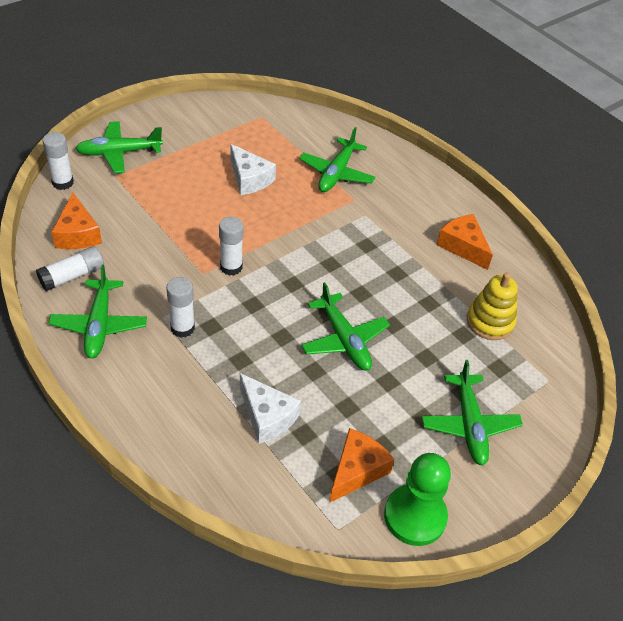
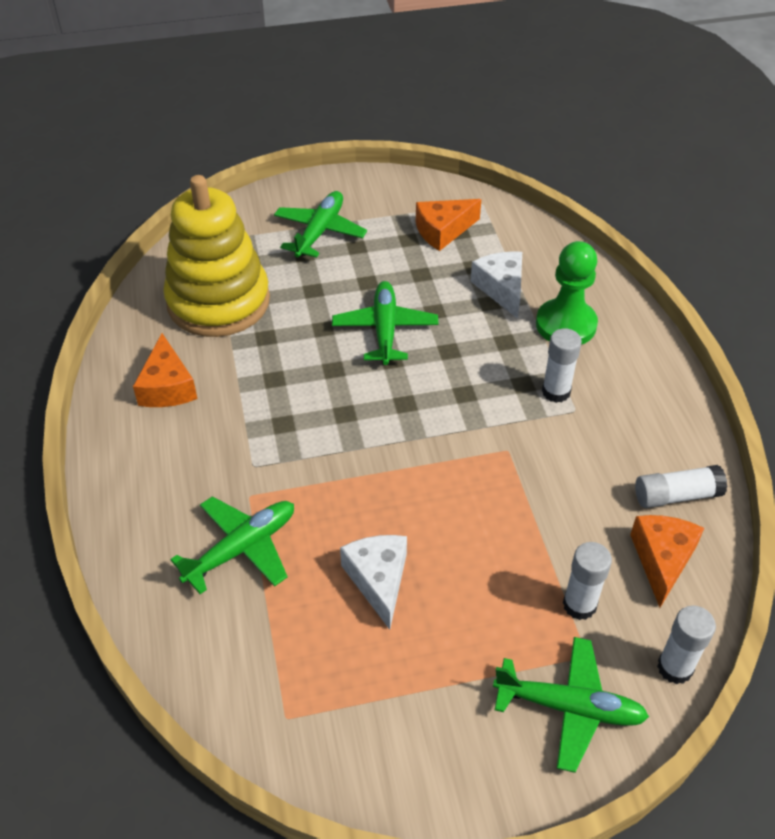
camera: 150 degrees left, 0 degrees up
green plane [49,265,147,358] -> none
white glue stick [219,217,244,276] -> white glue stick moved to [563,542,612,620]
green pawn [384,453,451,546] -> green pawn moved to [536,241,598,345]
yellow stacking toy [467,273,517,340] -> yellow stacking toy [163,175,270,337], size x1.87

